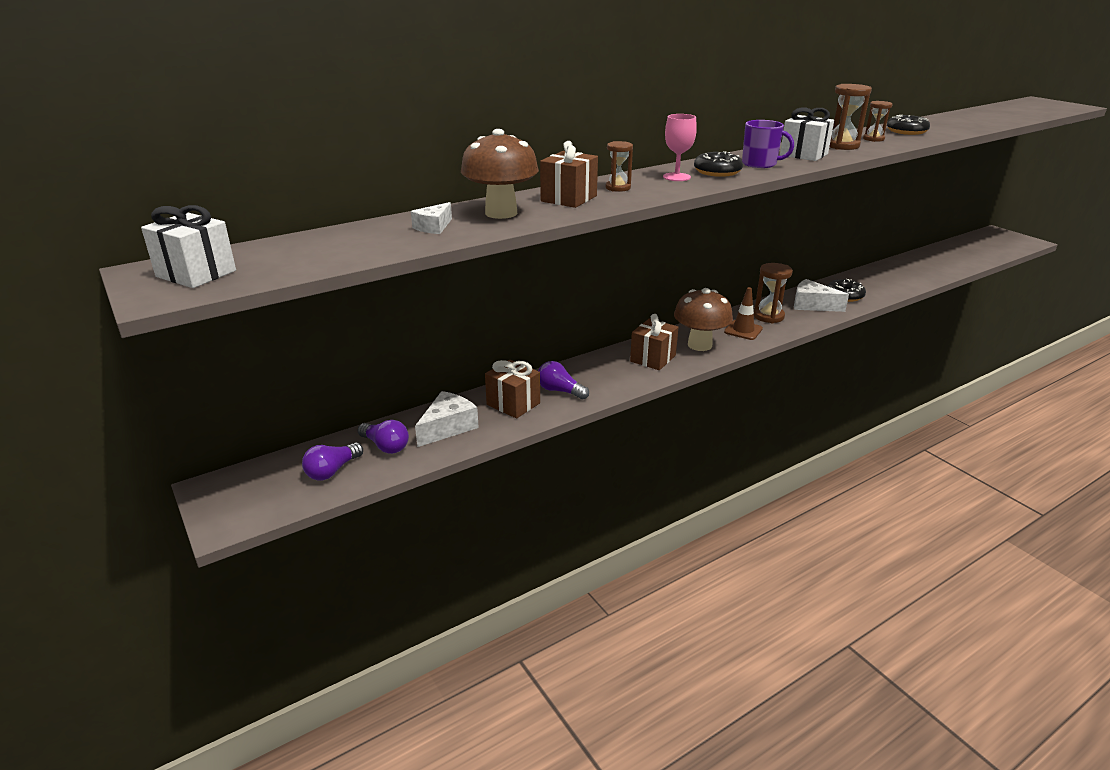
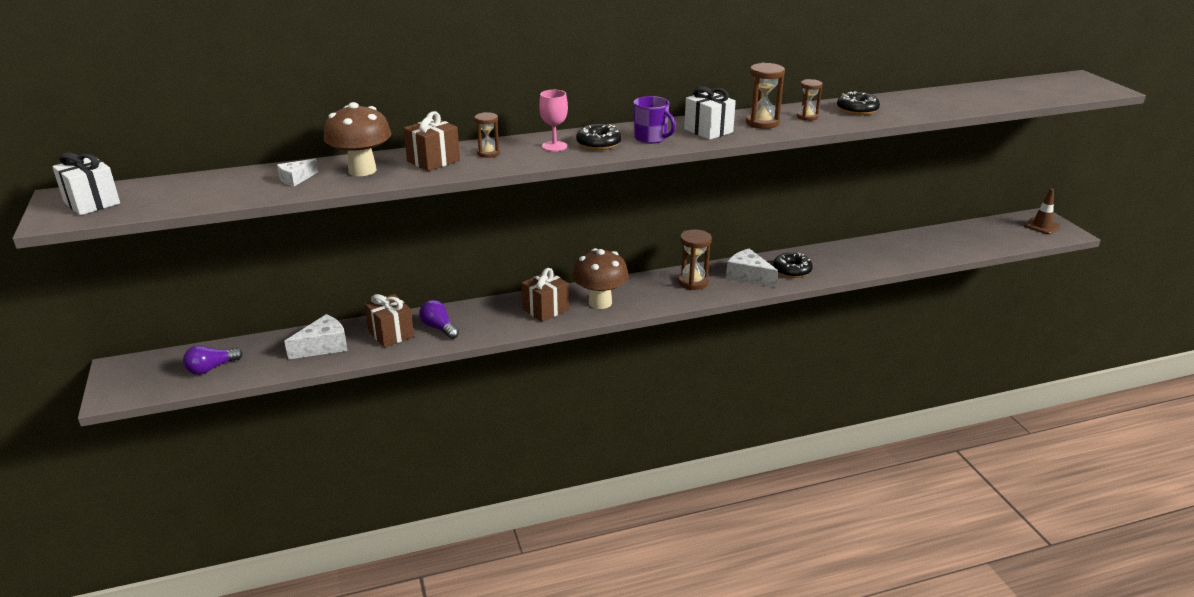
camera: 15 degrees right, 0 degrees up
purple light bulb [358,420,409,454] -> none
brown traffic cone [724,287,763,340] -> brown traffic cone moved to [1024,189,1061,234]

